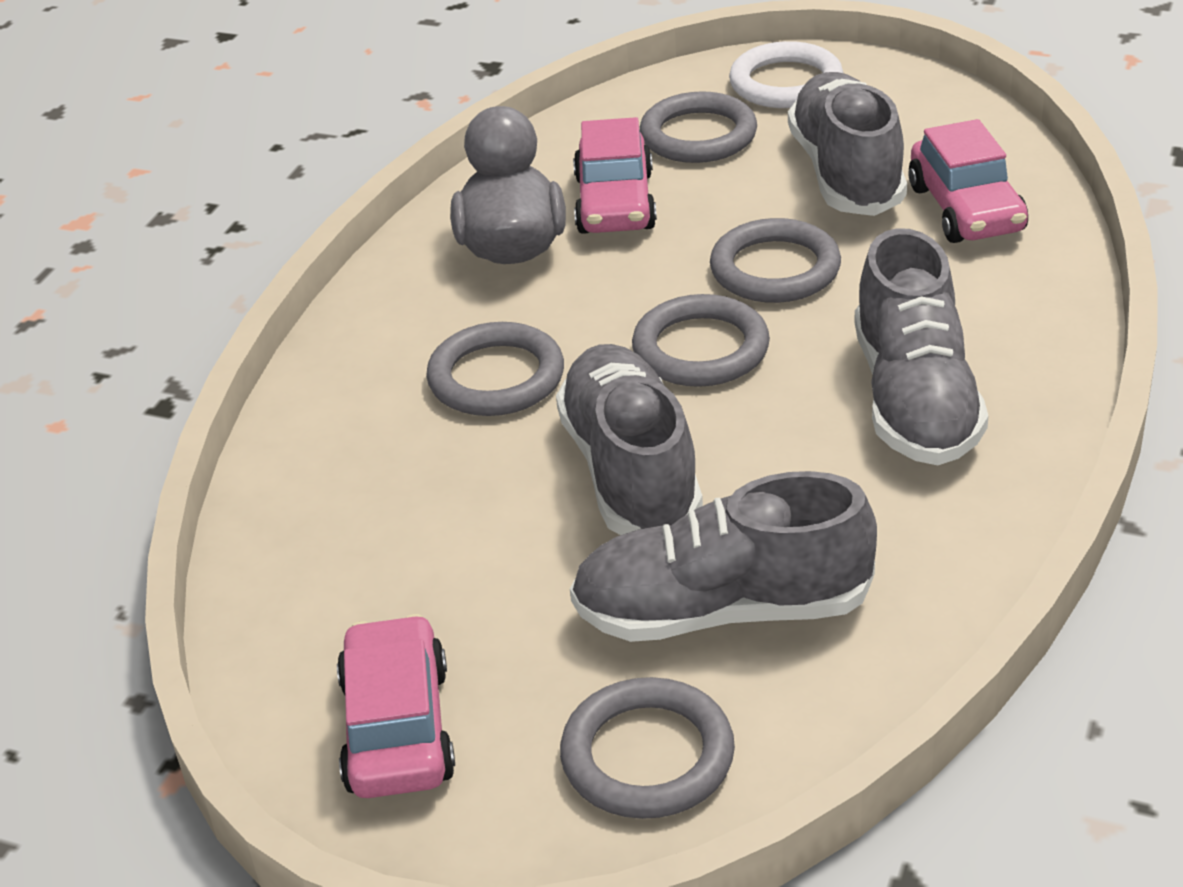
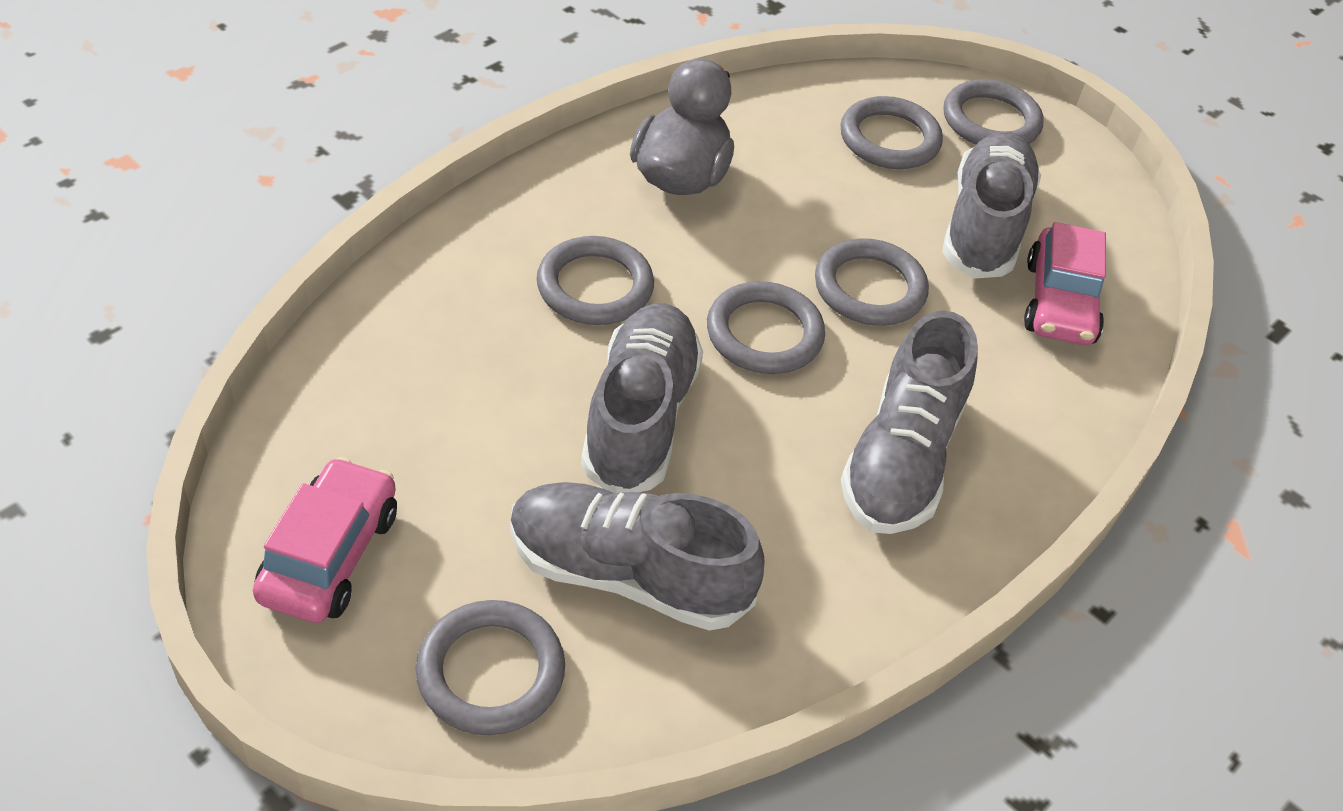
camera: 15 degrees right, 10 degrees up
pink car [573,117,657,234] -> none
white ring [729,41,843,108] -> grey ring [944,79,1044,145]

